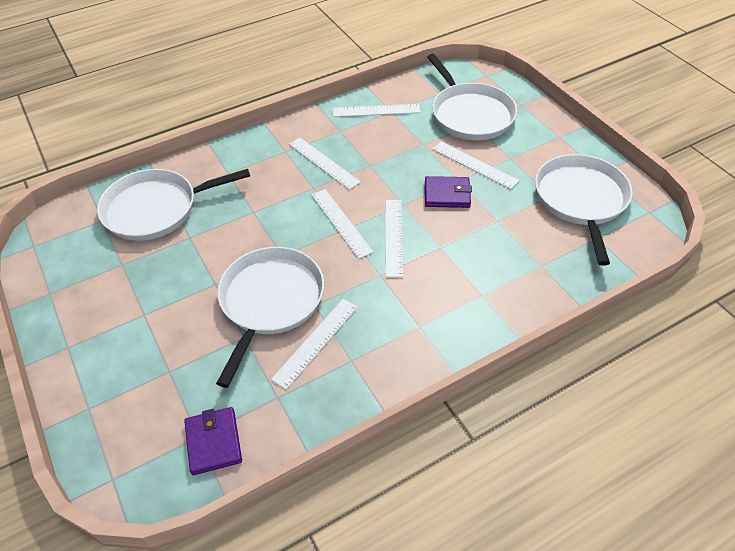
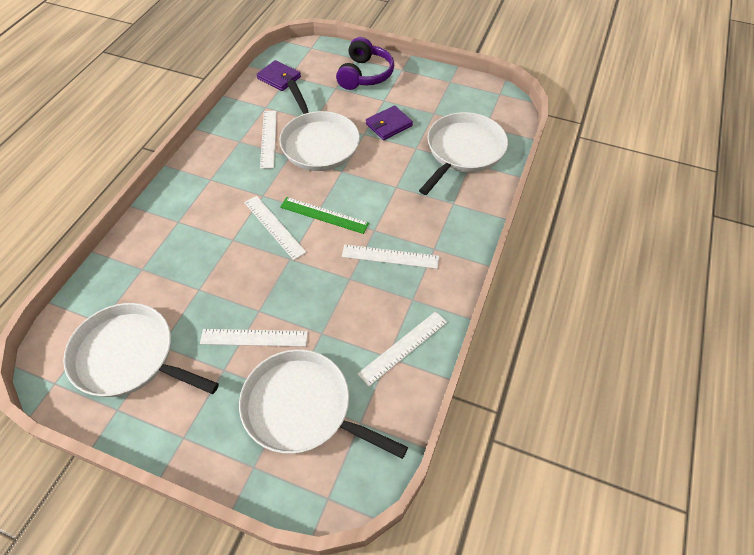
camera: 140 degrees right, 5 degrees up
white ruler [311,189,373,259] -> green ruler [280,197,369,234]
purple wallet [425,176,472,208] -> purple wallet moved to [366,105,413,140]
white pan [535,154,633,266] -> white pan turned 150 degrees clockwise [63,303,219,397]
none -> purple headphones [336,37,394,90]

